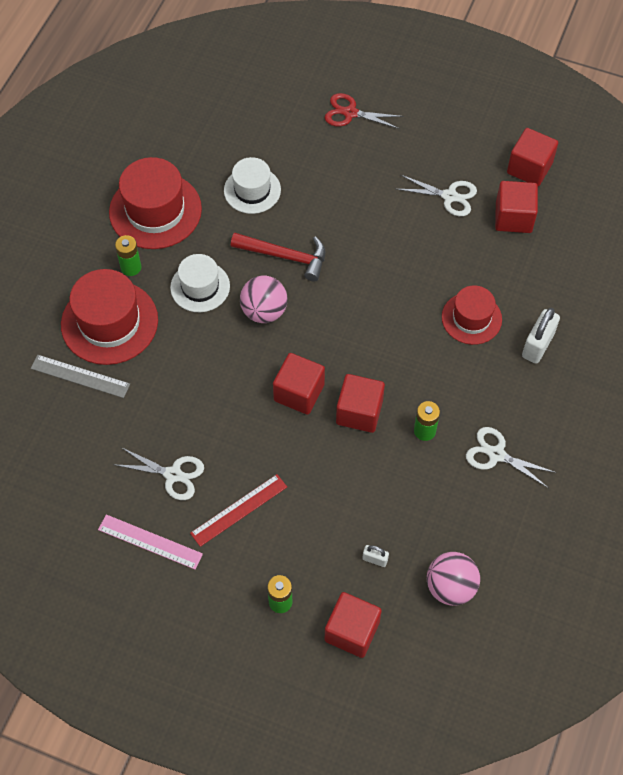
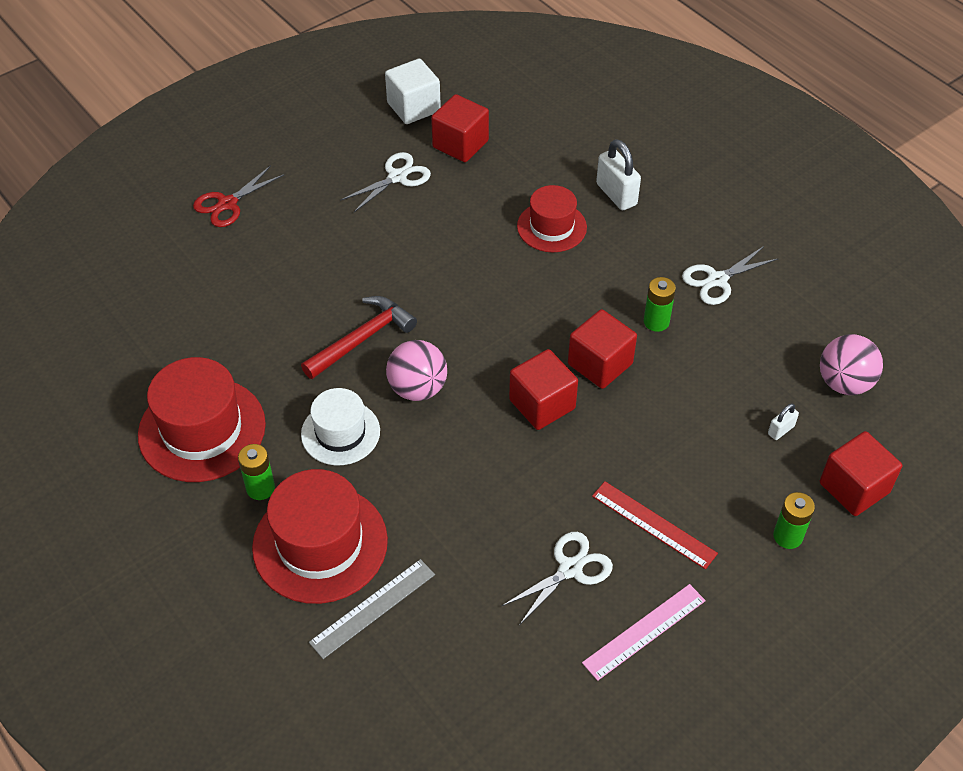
camera: 60 degrees left, 10 degrees down
red ruler [190,474,287,547] -> red ruler turned 45 degrees counterclockwise [592,481,718,569]
white hat [224,157,281,214] -> none
red cube [507,128,558,186] -> white cube [385,58,441,124]

